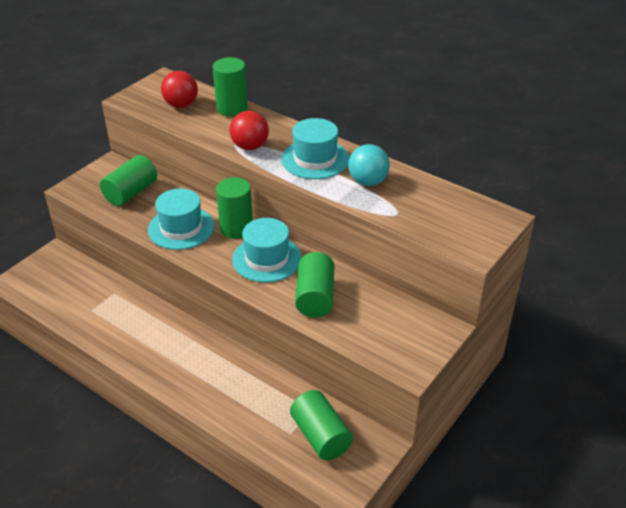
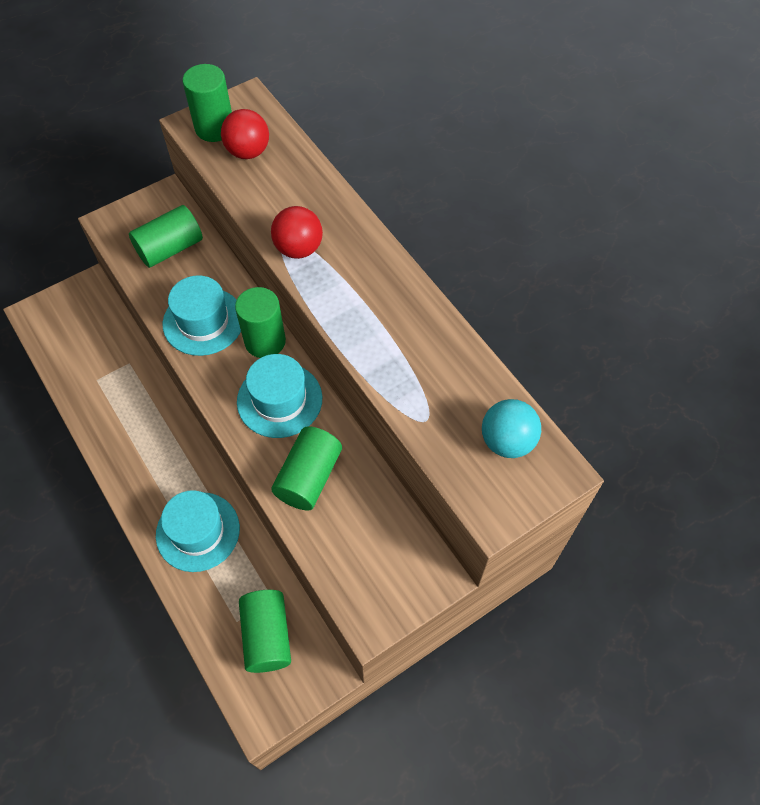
camera: 20 degrees right, 20 degrees up
green cylinder [213,57,248,117] -> green cylinder moved to [182,64,232,142]
turquoise hat [281,118,349,179] -> turquoise hat moved to [156,490,240,572]
turquoise ball [348,144,390,186] -> turquoise ball moved to [482,399,541,458]

